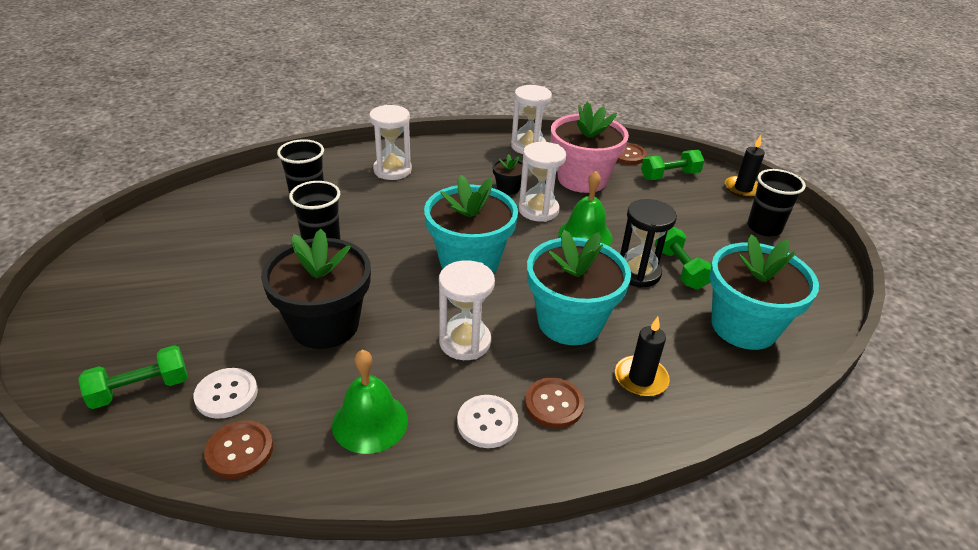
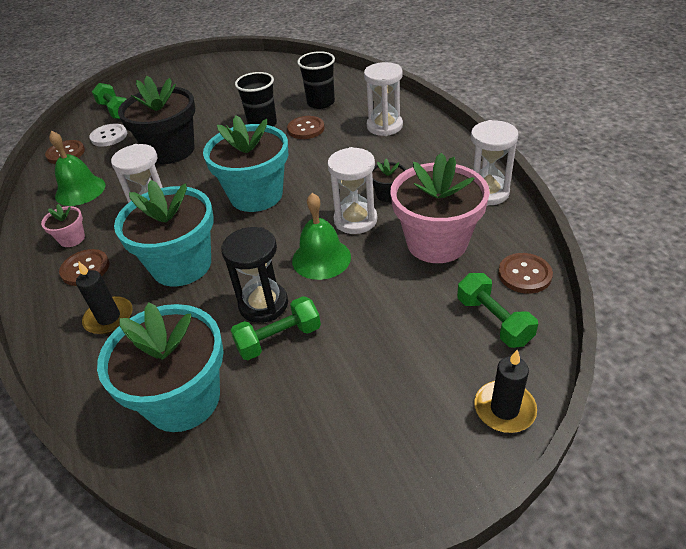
camera: 85 degrees right, 5 degrees up
white button [457,395,518,448] -> pink flower pot [41,204,85,247]
black cup [747,169,806,236] -> none
none -> brown button [287,116,325,139]

